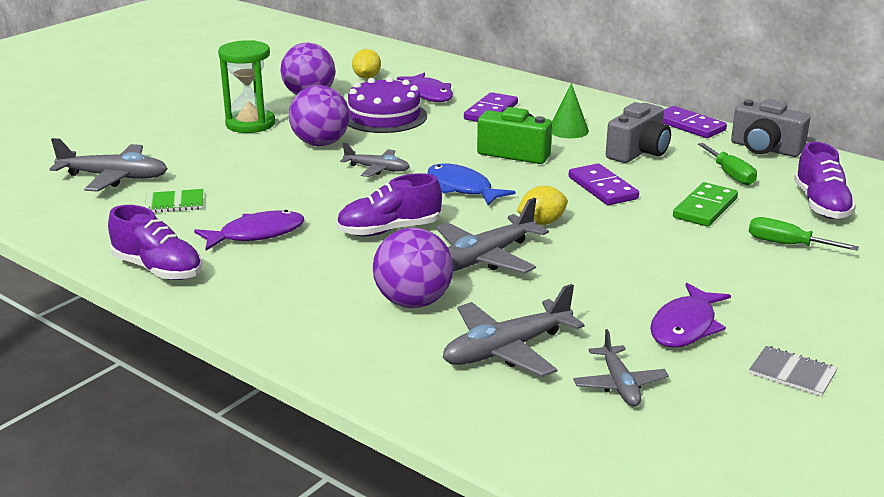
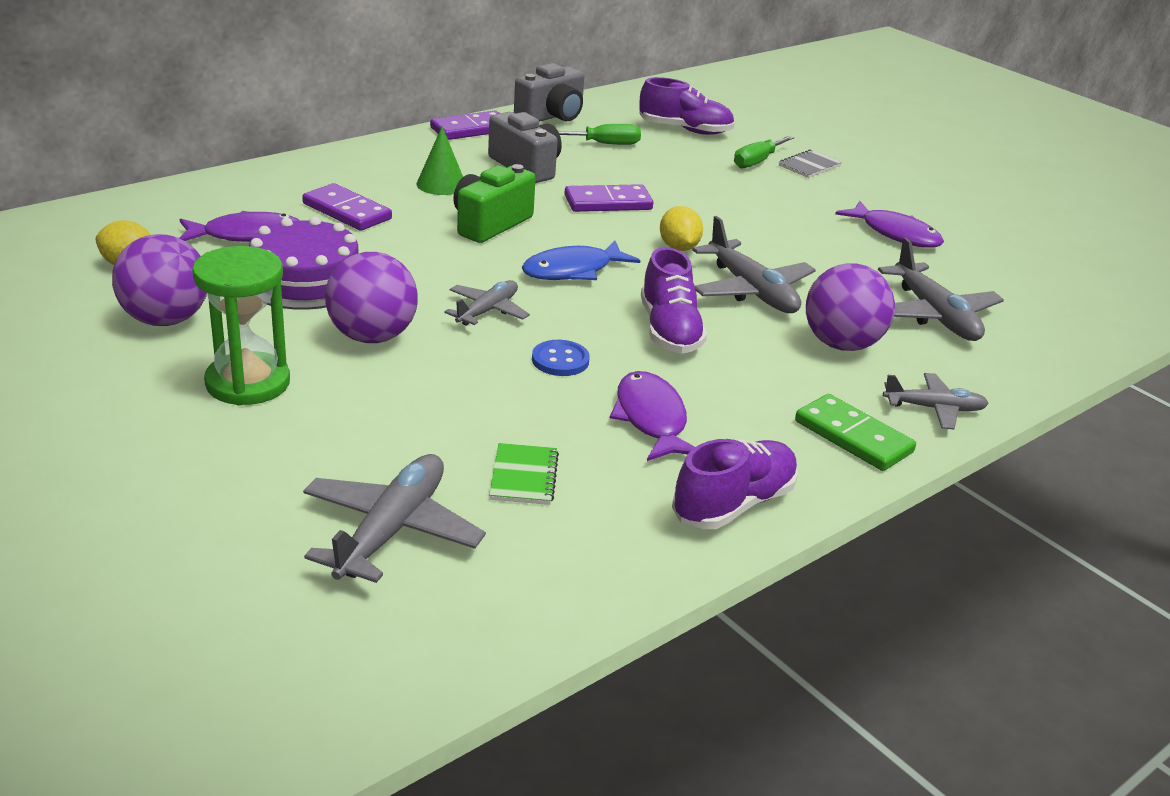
camera: 80 degrees left, 5 degrees up
grey plane [573,329,669,406] -> grey plane moved to [883,373,989,429]
green domino [673,182,738,227] -> green domino moved to [795,394,916,471]
grey notebook [749,346,838,397] -> grey notebook moved to [779,149,842,178]
none -> blue button [532,340,590,376]

